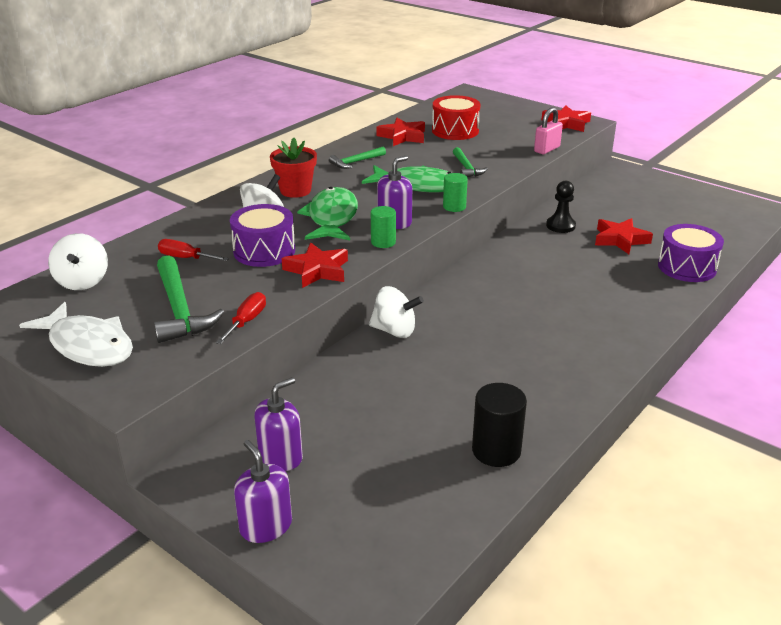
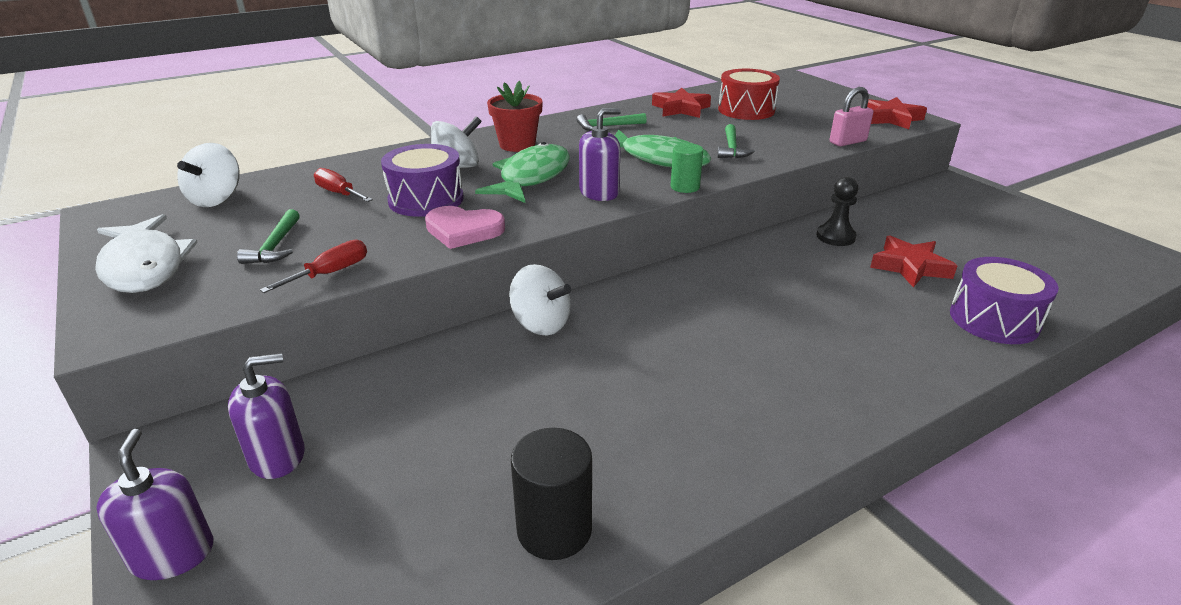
camera: 20 degrees right, 0 degrees up
green hammer [154,255,224,343] -> green hammer [237,209,300,264], size x0.57
red star [282,242,348,288] -> pink heart [425,206,505,249]
green cylinder [371,206,396,248] -> none

